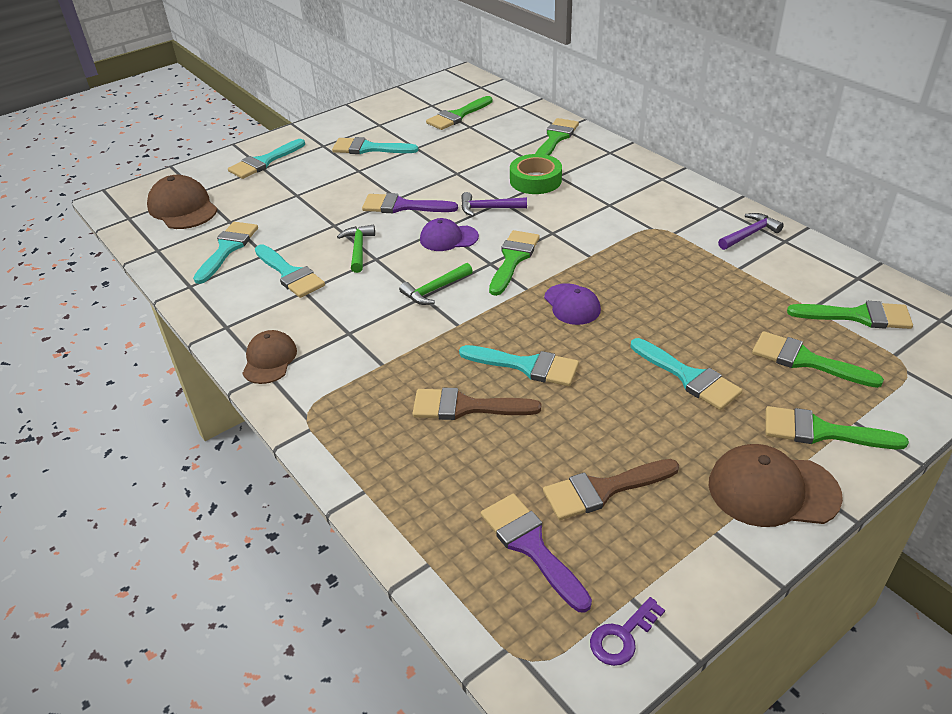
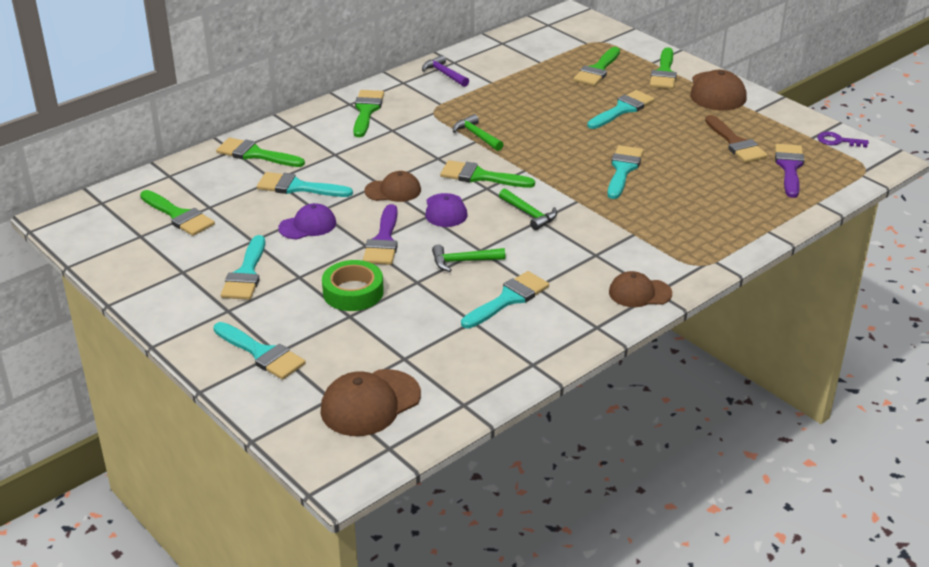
camera: 95 degrees left, 5 degrees down
turquoise brush [193,222,258,284] -> turquoise brush moved to [257,172,353,197]
brown brush [412,388,541,420] -> none
purple hammer [461,192,527,216] -> brown cap [364,171,421,202]
purple brush [481,494,592,613] -> purple brush turned 135 degrees clockwise [775,144,804,198]
green tape [510,154,562,194] -> green tape moved to [322,260,384,311]
purple cap [544,283,601,325] -> purple cap moved to [278,203,336,239]
purple key [590,597,665,666] -> purple key turned 150 degrees clockwise [817,132,869,148]
green brush [787,301,913,329] -> green brush moved to [353,90,384,137]
none -> green hammer [453,114,504,151]

